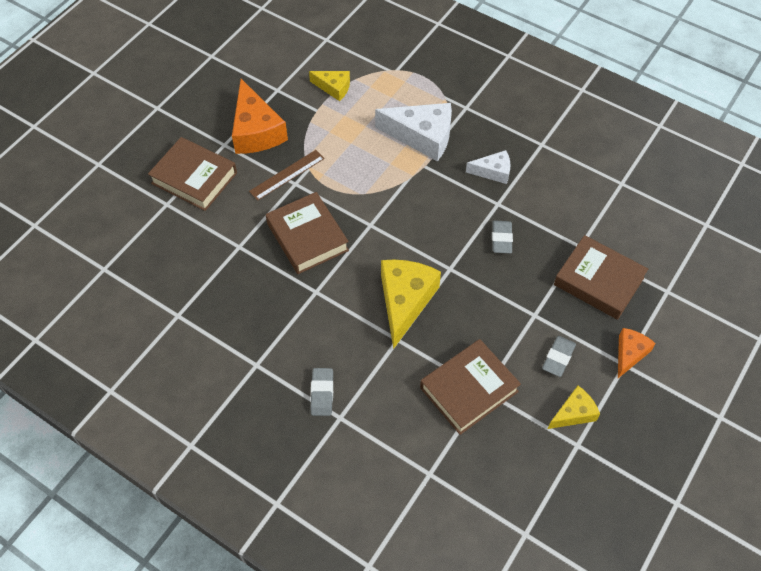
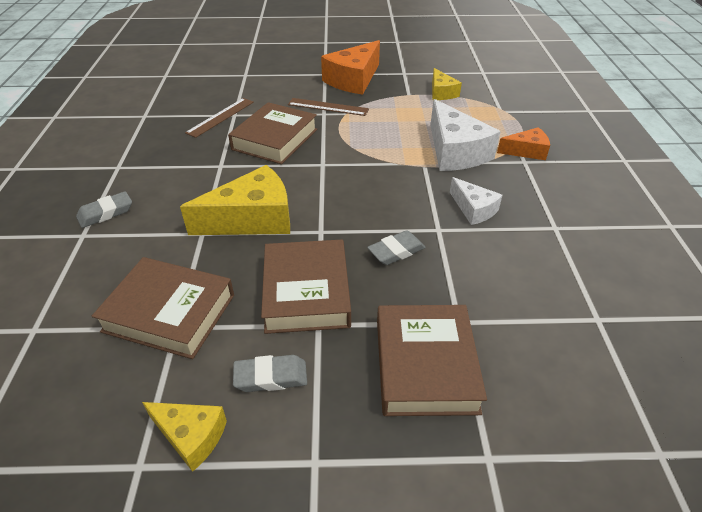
camera: 55 degrees right, 15 degrees down
brown book [148,137,237,211] -> brown book moved to [261,240,351,334]
orange cheese [618,328,656,378] -> orange cheese moved to [497,127,550,160]
none -> brown ruler [185,98,254,138]

